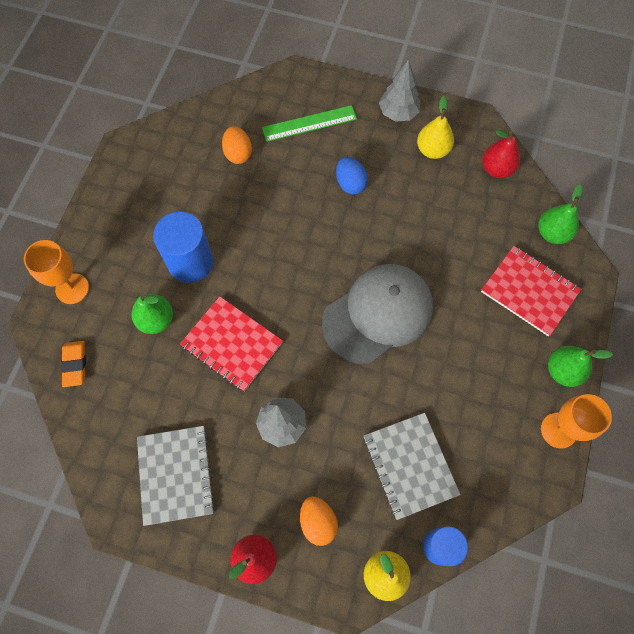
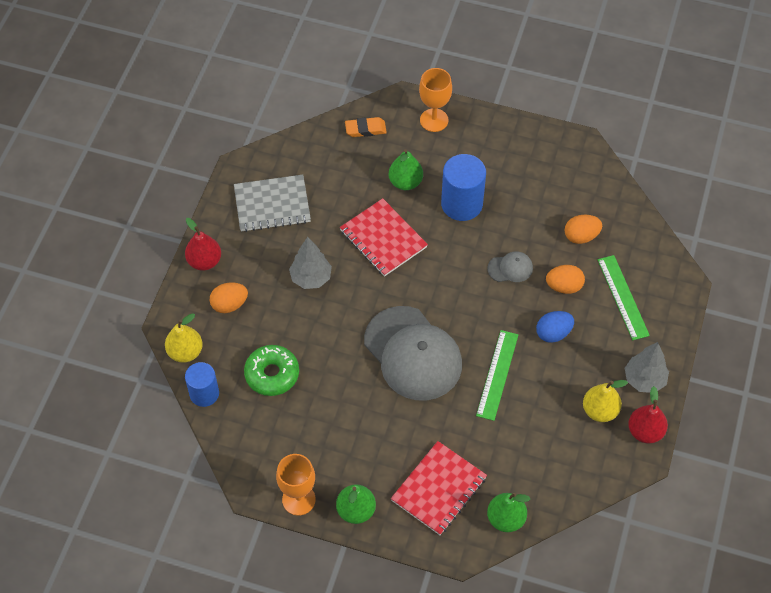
camera: 90 degrees right, 10 degrees down
red notebook [180,296,283,391] -> red notebook turned 75 degrees counterclockwise [340,198,428,277]
grey notebook [364,413,460,520] -> green donut [244,345,299,396]
red pear [482,130,520,178] -> red pear moved to [628,386,668,444]
none -> green ruler [476,330,518,421]
none -> grey cap [487,251,533,282]
none -> orange egg [546,265,585,294]

